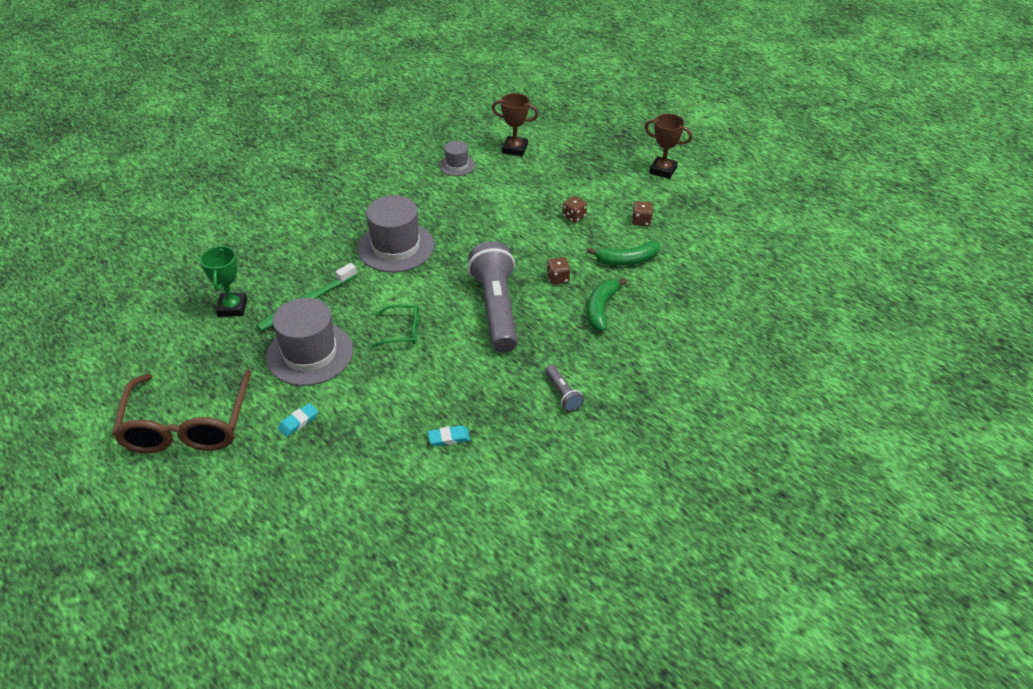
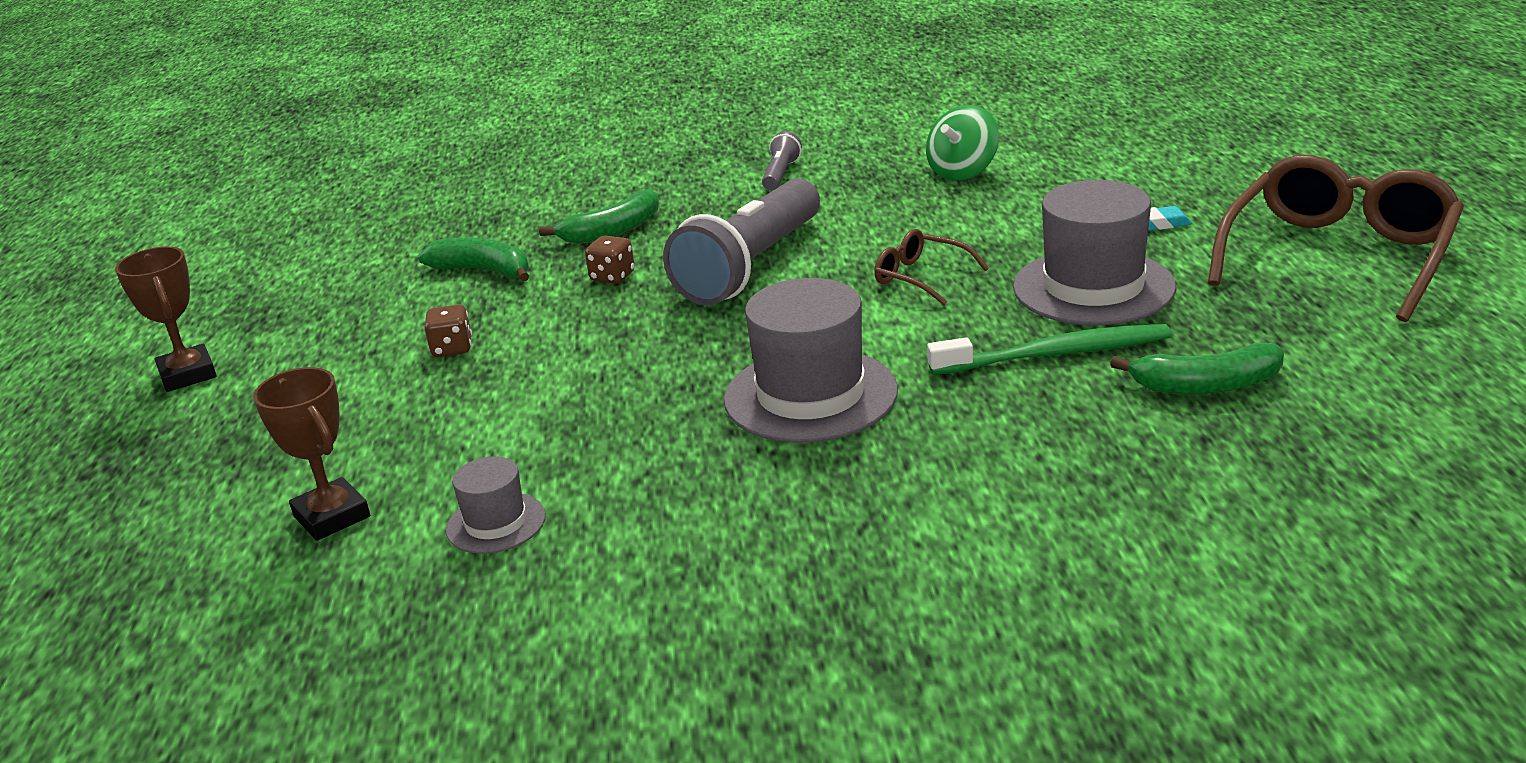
camera: 140 degrees left, 15 degrees down
green trophy [200,245,247,317] -> green banana [1110,342,1284,395]
green glasses [371,304,419,348] -> brown glasses [874,229,989,305]
turquoise eraser [428,425,470,446] -> green spinning top [926,105,999,180]
brown dice [632,201,653,226] -> none

